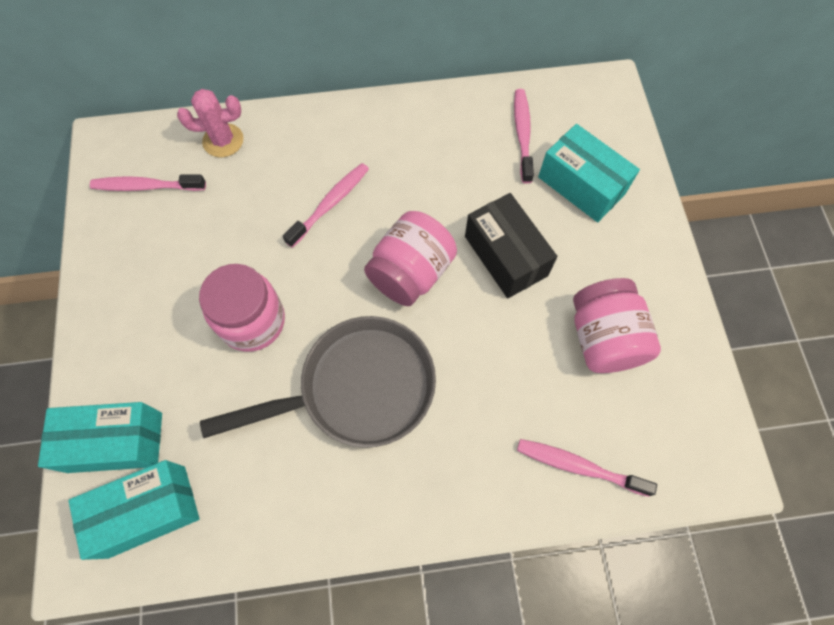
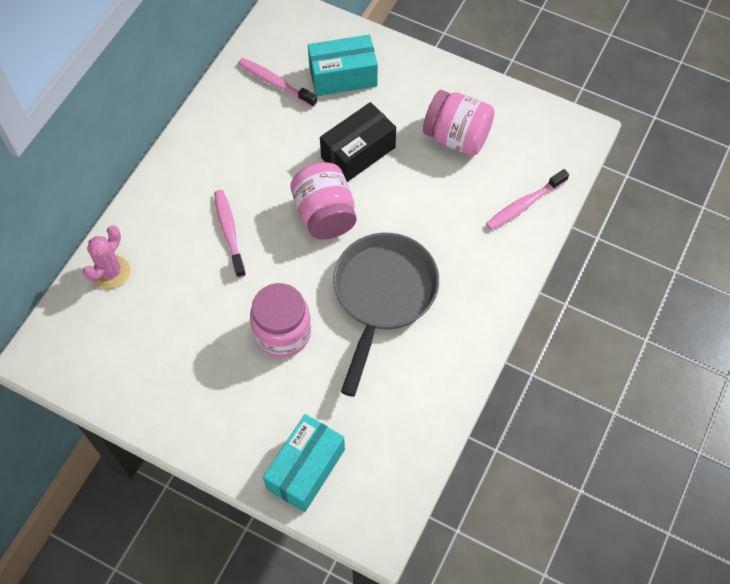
camera: 55 degrees left, 5 degrees down
turquoise box [68,460,200,560] -> none
pink toothbrush [90,174,206,191] -> none
black box [465,193,557,298] -> black box turned 45 degrees counterclockwise [320,102,396,182]

